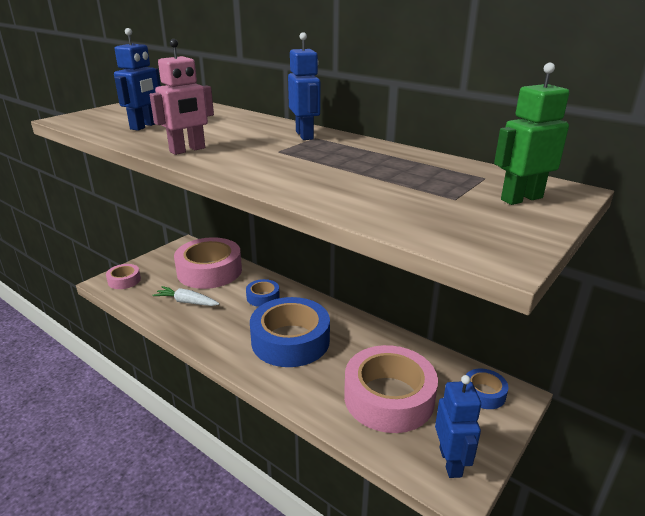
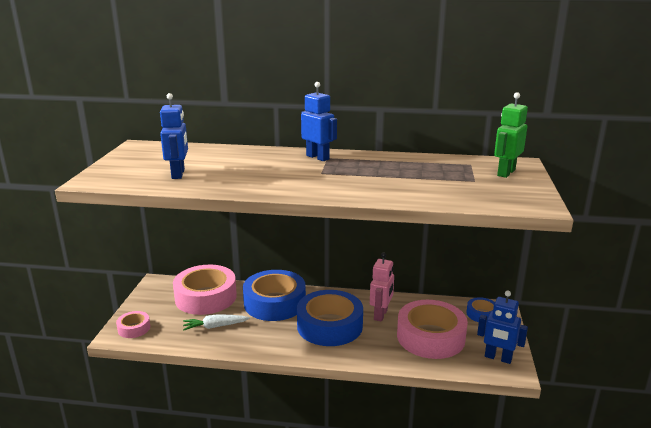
camera: 30 degrees left, 5 degrees down
pink robot [150,39,214,155] -> pink robot moved to [370,253,394,322]
blue tape [246,279,280,307] -> blue tape [243,270,306,321], size x2.11
blue robot [435,375,481,478] -> blue robot turned 150 degrees clockwise [477,290,528,364]

